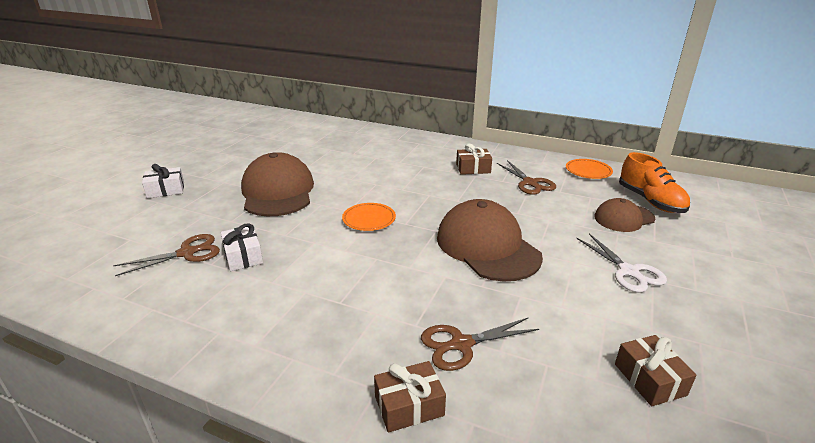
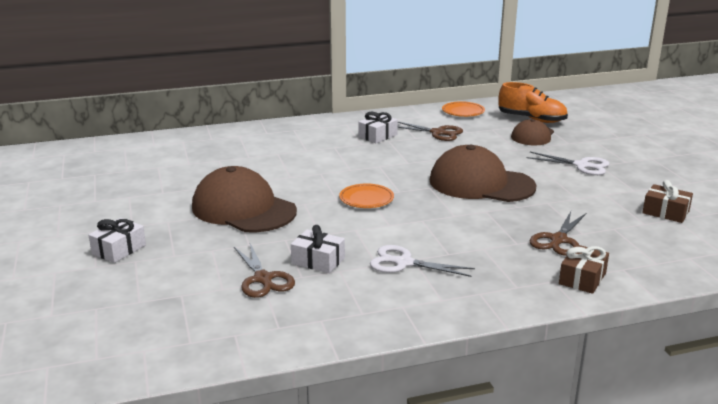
camera: 40 degrees left, 5 degrees down
brown scissors [113,234,220,276] -> brown scissors turned 135 degrees clockwise [234,243,295,298]
brown gift [456,144,492,175] -> white gift [358,112,398,143]
none -> white scissors [370,245,475,277]

